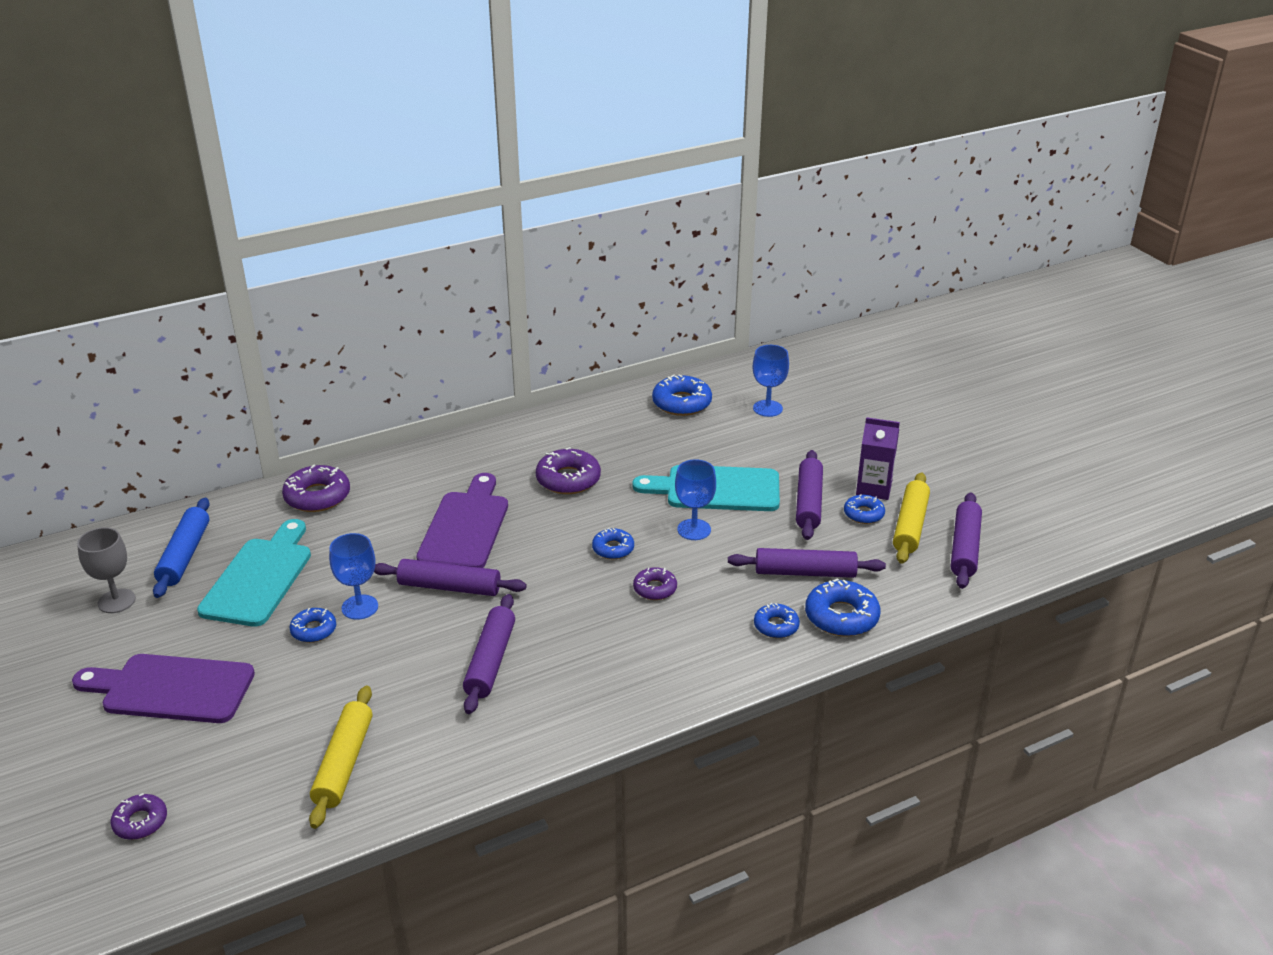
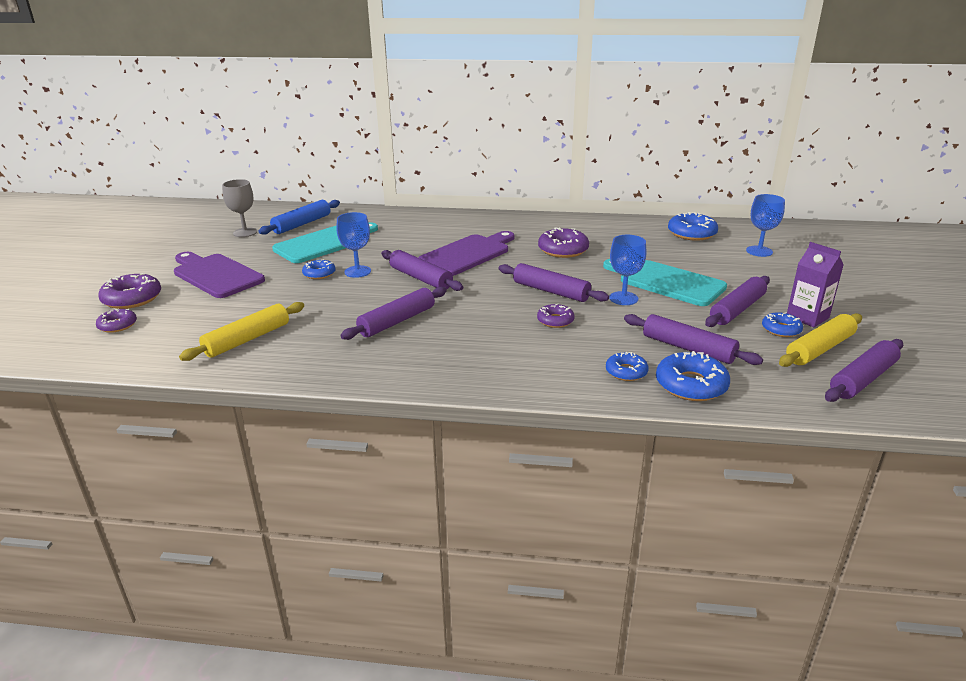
camera: 35 degrees right, 5 degrees down
purple donut [282,465,350,512] -> purple donut moved to [98,273,161,309]
blue donut [592,528,634,559] -> purple rolling pin [498,263,609,302]

